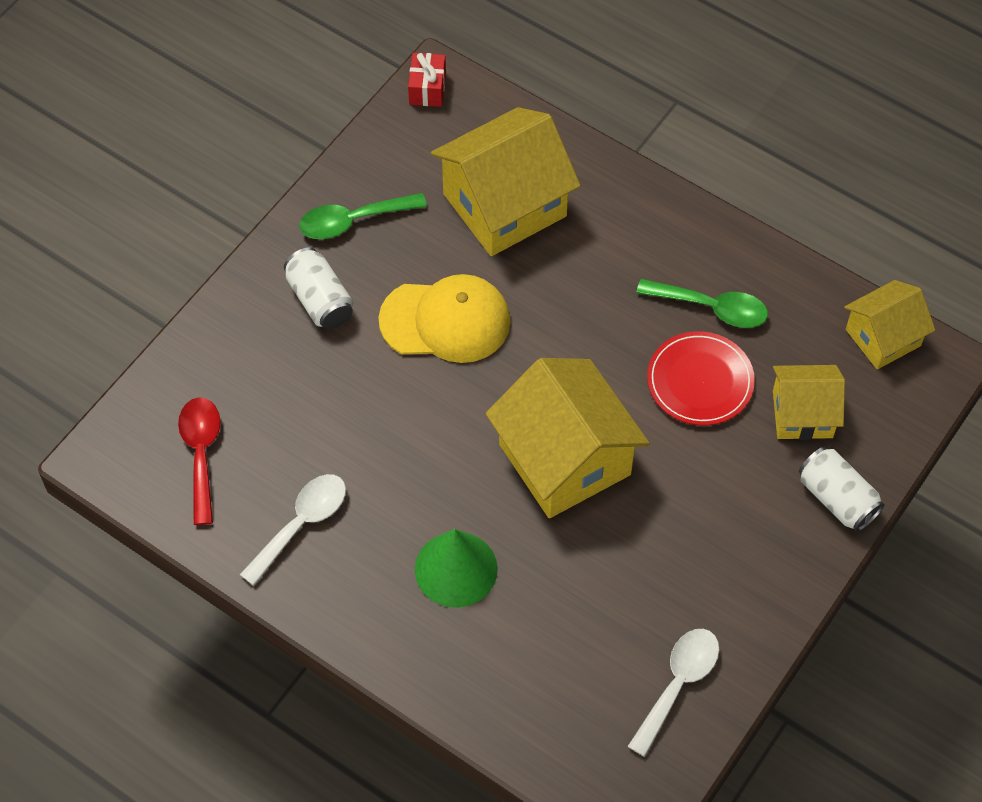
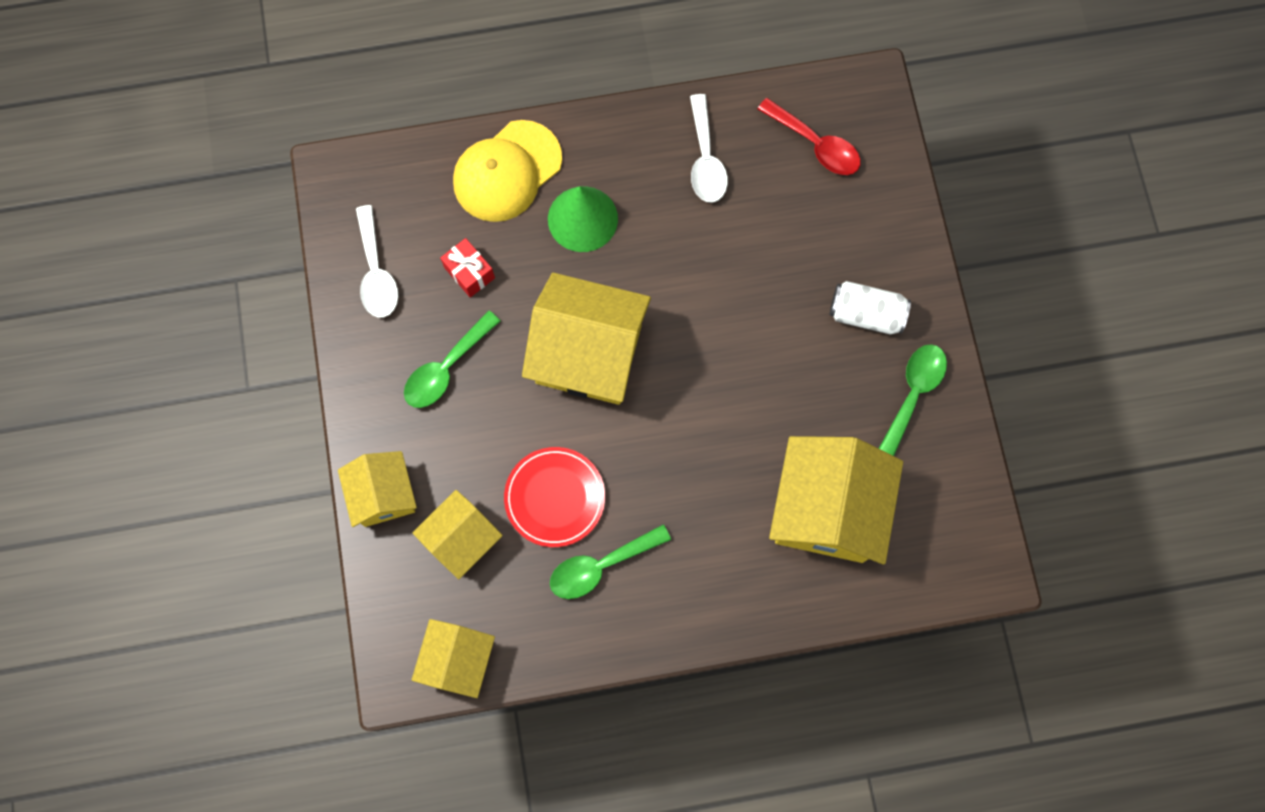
camera: 135 degrees right, 15 degrees up
yellow cap [378,274,511,363] -> yellow cap moved to [453,120,562,222]
red gift [408,53,446,107] -> red gift moved to [440,238,495,298]
white can [799,447,885,532] -> yellow house [338,451,417,527]
none -> green spoon [404,310,500,408]

